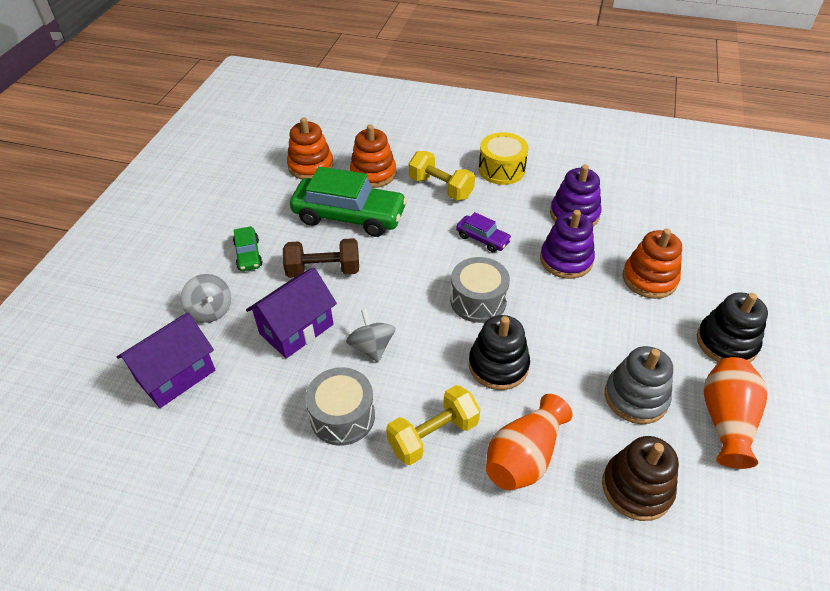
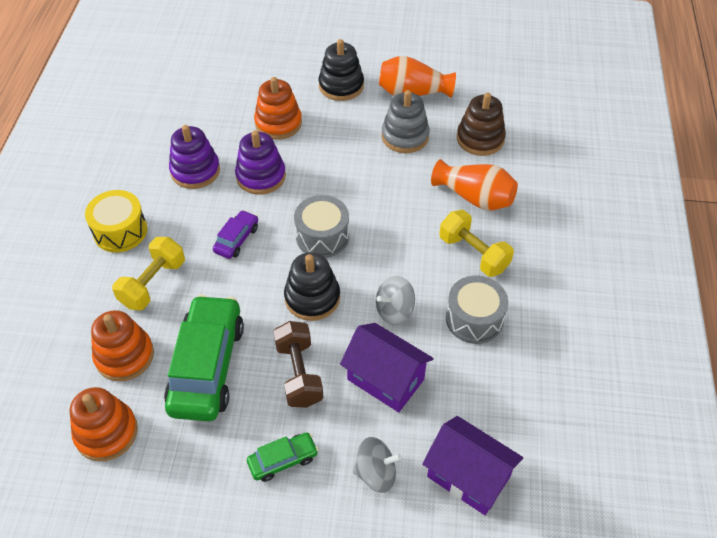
camera: 100 degrees left, 5 degrees up
grey spinning top [181,274,231,323] -> grey spinning top turned 45 degrees clockwise [353,437,402,493]
black stacking toy [469,315,530,390] -> black stacking toy moved to [284,252,340,321]

